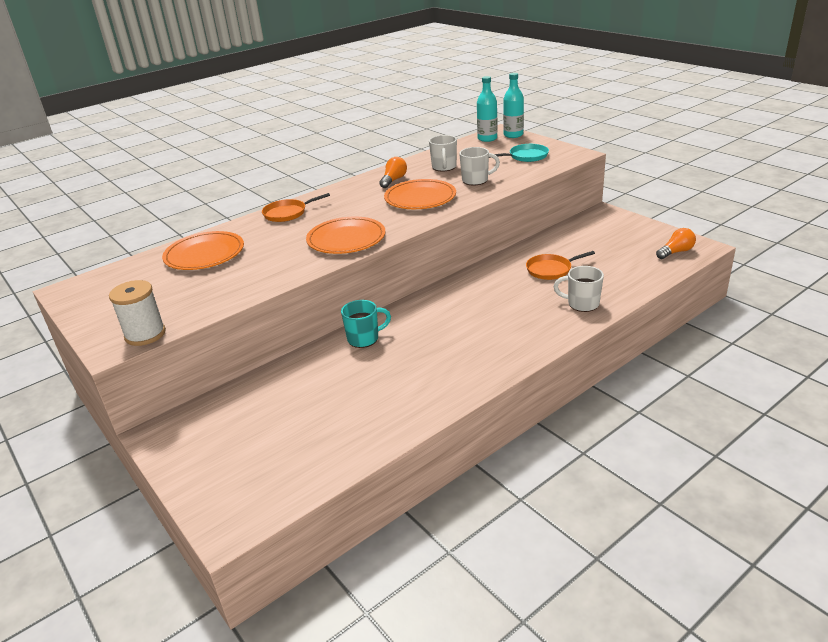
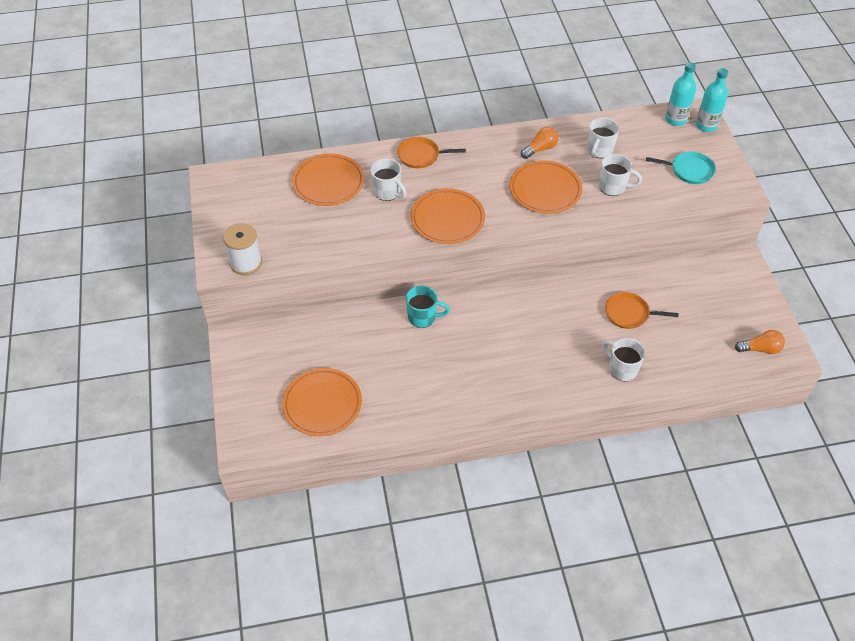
camera: 25 degrees right, 20 degrees up
none -> orange plate [282,368,362,436]
none -> white mug [370,159,406,201]

